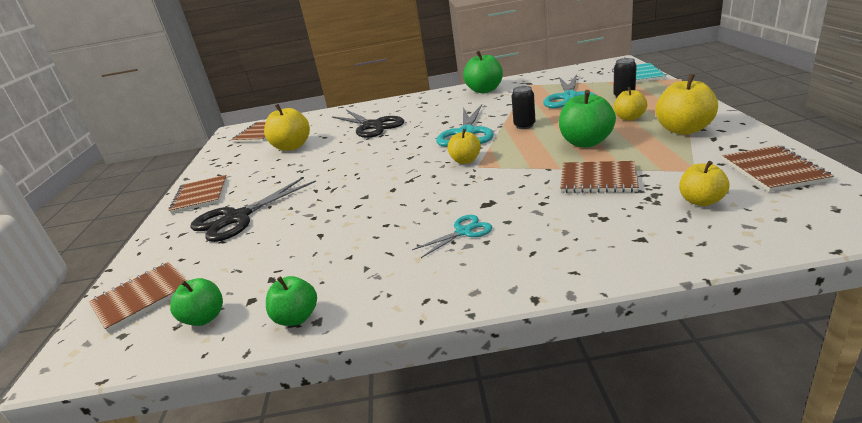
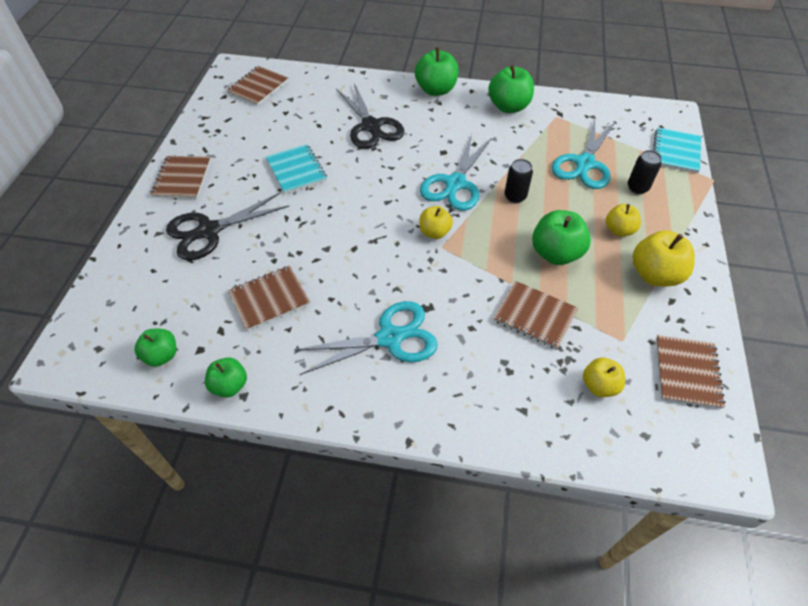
camera: 10 degrees right, 25 degrees up
brown notebook [89,262,188,332] -> brown notebook moved to [228,265,310,331]
yellow apple [264,104,310,151] -> none
turquoise scissors [412,215,492,258] -> turquoise scissors [294,301,438,375], size x1.89
none -> turquoise notebook [266,144,327,194]
none -> green apple [415,47,459,96]

